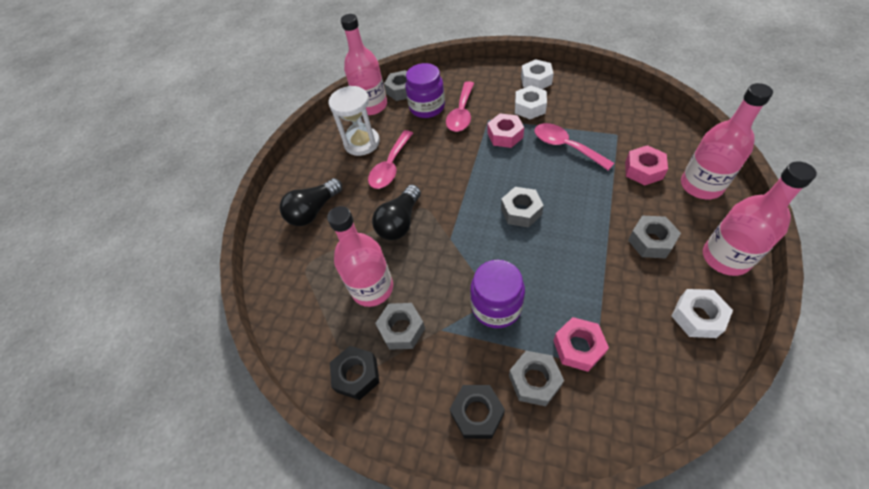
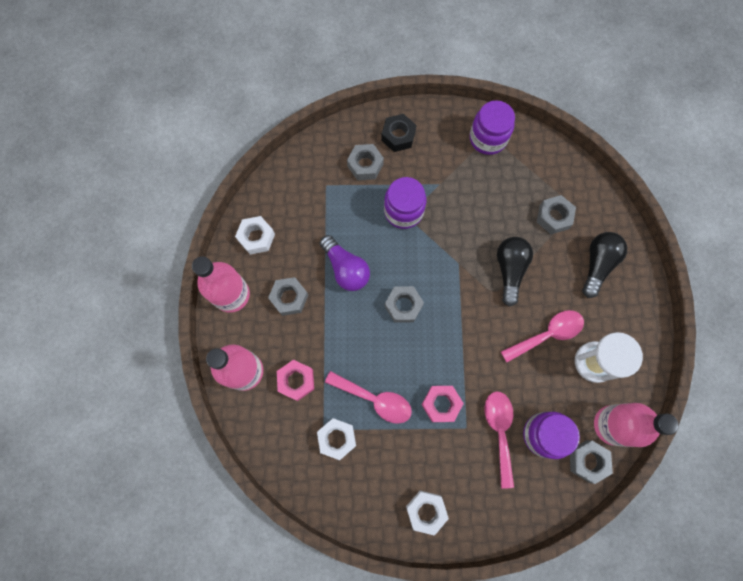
camera: 155 degrees right, 20 degrees up
pink bottle [327,206,393,307] -> none
black nut [330,346,380,400] -> purple jar [470,100,515,155]
pink spoon [368,130,413,189] -> pink spoon turned 60 degrees clockwise [501,310,584,362]
grey nut [375,303,425,350] -> grey nut moved to [537,195,576,234]
white nut [515,86,547,119] -> white nut moved to [317,418,356,460]
pink nut [553,317,609,372] -> none
none -> purple light bulb [320,235,370,291]

